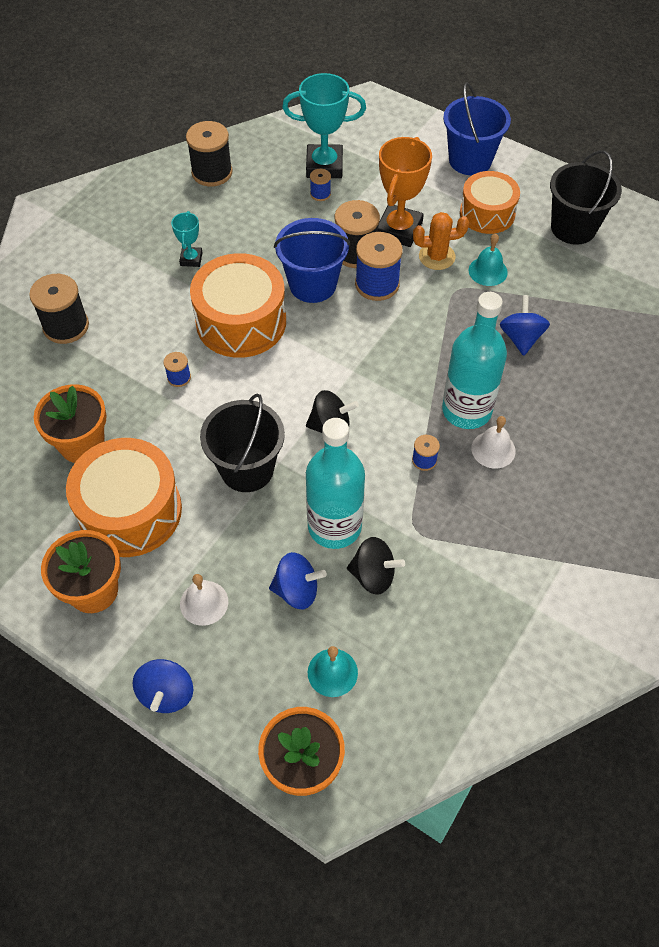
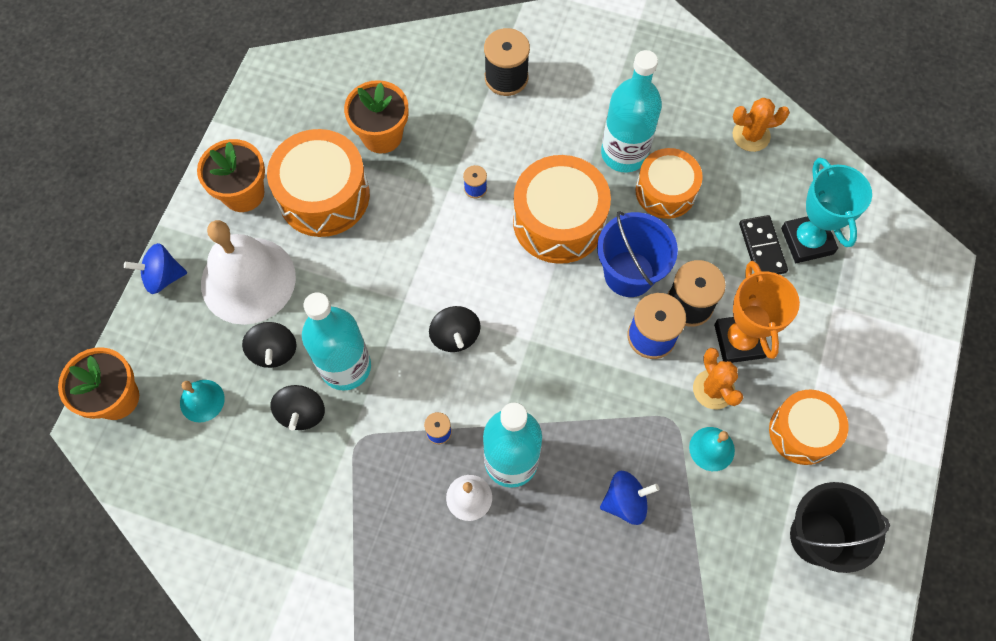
camera: 75 degrees right, 10 degrees up
turquoise trophy [171,211,203,267] -> turquoise bottle [601,50,662,172]
white bell [180,574,228,626] -> white bell [201,220,296,325], size x2.23
black spool [186,121,232,187] -> orange cactus [733,98,790,152]
black bucket [200,393,285,492] -> none
blue spinning top [269,552,327,609] -> black spinning top [242,322,296,368]
blue spool [310,169,331,201] -> black domino [739,215,788,274]
orange trophy [378,137,432,247] -> orange trophy turned 75 degrees clockwise [714,261,800,363]
blue bucket [443,83,511,175] -> none
none -> orange drum [636,148,703,219]

